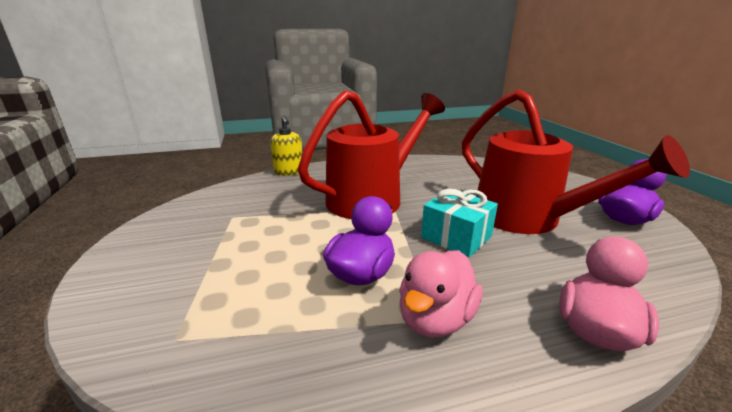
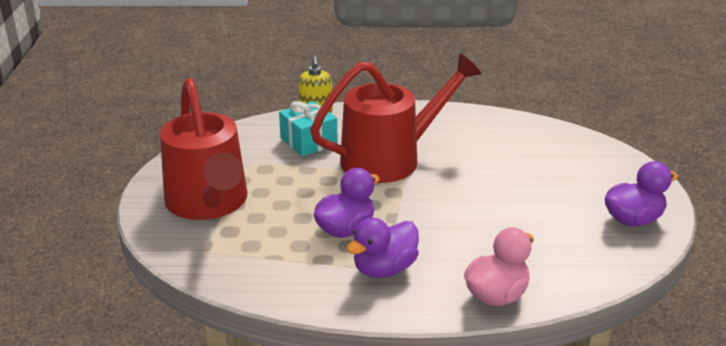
camera: 15 degrees right, 5 degrees up
pink duck [399,250,483,338] -> purple duck [347,218,419,278]
turquoise gift [421,189,498,258] -> turquoise gift moved to [279,101,338,157]
red watering can [462,89,690,234] -> red watering can moved to [160,78,247,220]

